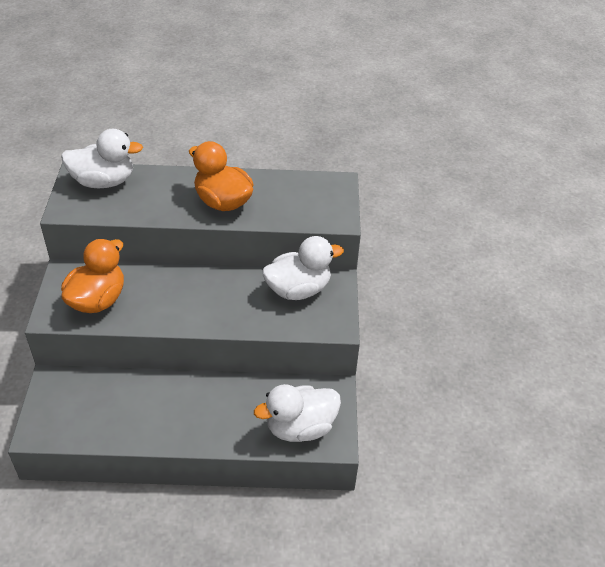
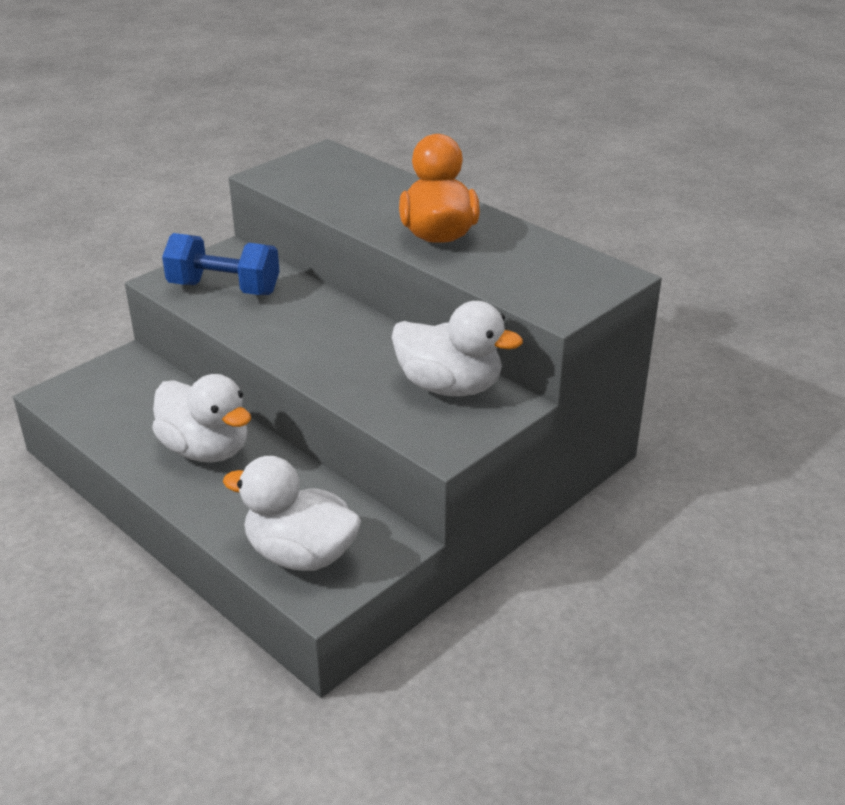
camera: 45 degrees right, 10 degrees down
white duck [61,129,143,188] -> white duck moved to [152,374,251,462]
orange duck [61,239,124,313] -> blue dumbbell [162,233,280,295]

